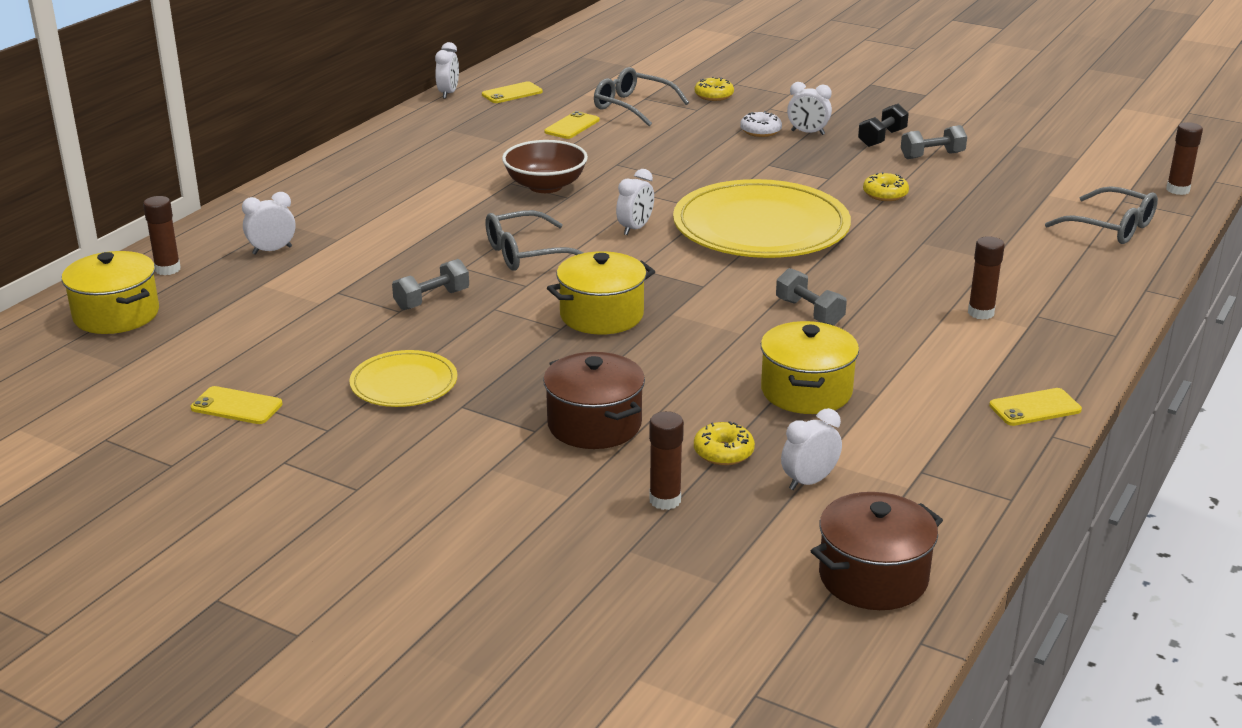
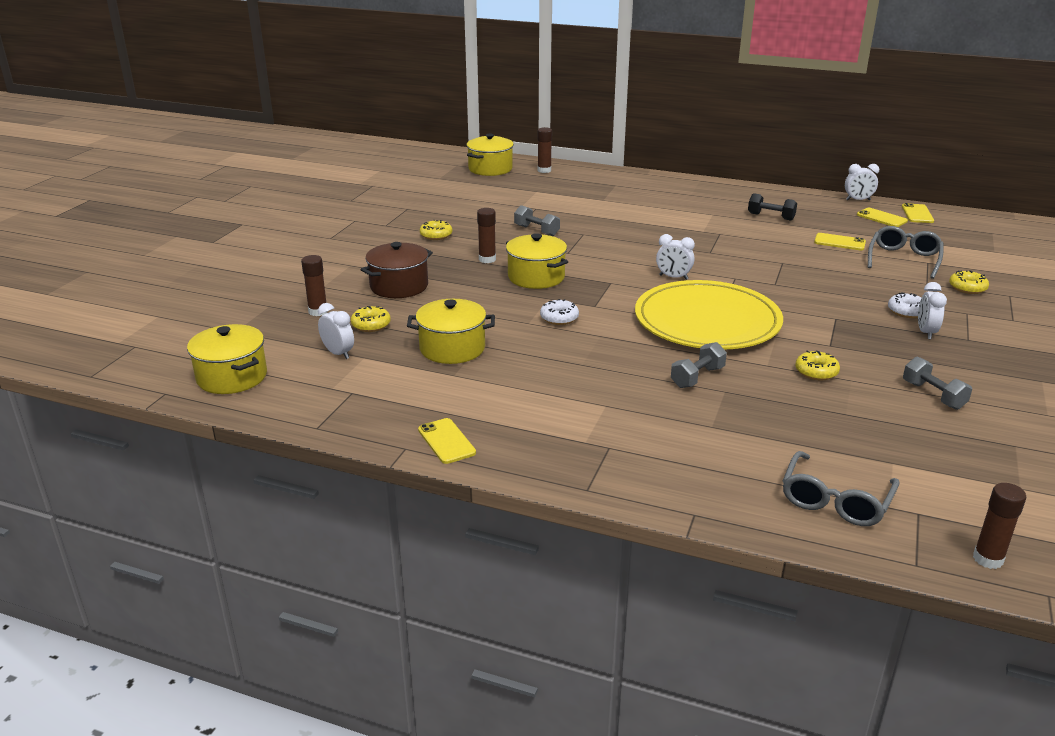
camera: 80 degrees right, 0 degrees up
yellow phone [191,386,283,424] -> yellow phone moved to [902,203,934,223]
white clock [242,192,296,255] -> none
yellow plate [349,350,457,407] -> yellow donut [420,219,452,240]
grey glasses [485,210,583,271] -> none
brown bowl [502,140,588,193] -> none
grey dumbbell [776,268,847,326] -> grey dumbbell moved to [671,342,727,388]
brown pot [811,492,943,610] -> yellow pot [187,324,267,394]
black dumbbell [858,104,909,147] -> black dumbbell moved to [748,193,797,220]
brown glue stick [968,236,1005,320] -> brown glue stick moved to [477,208,496,263]
none -> white donut [540,299,579,325]

